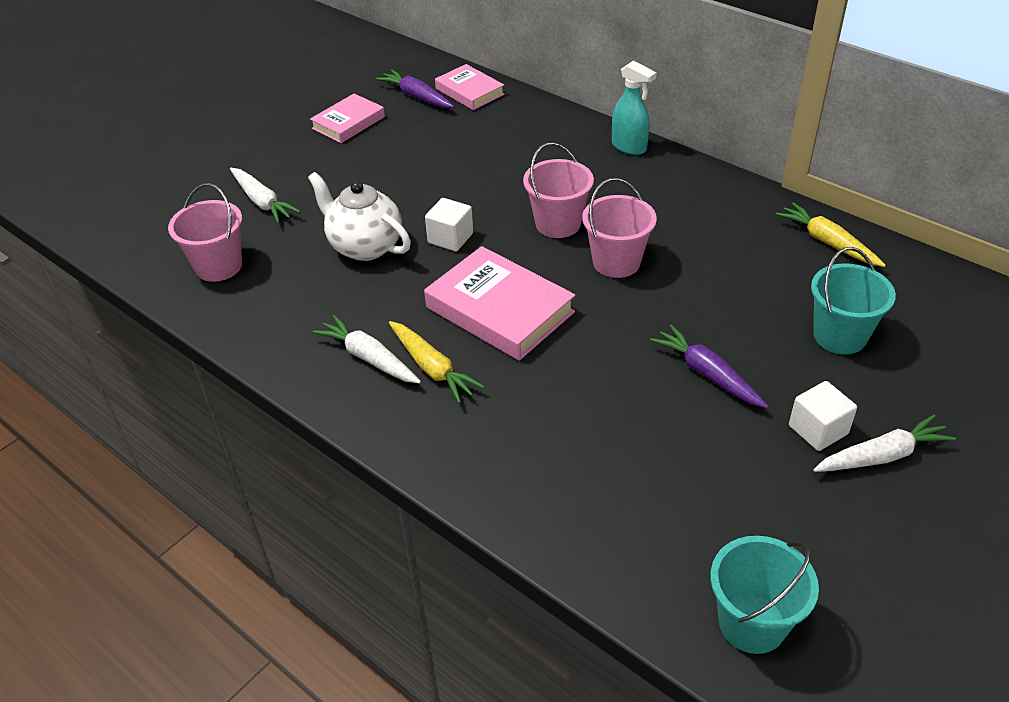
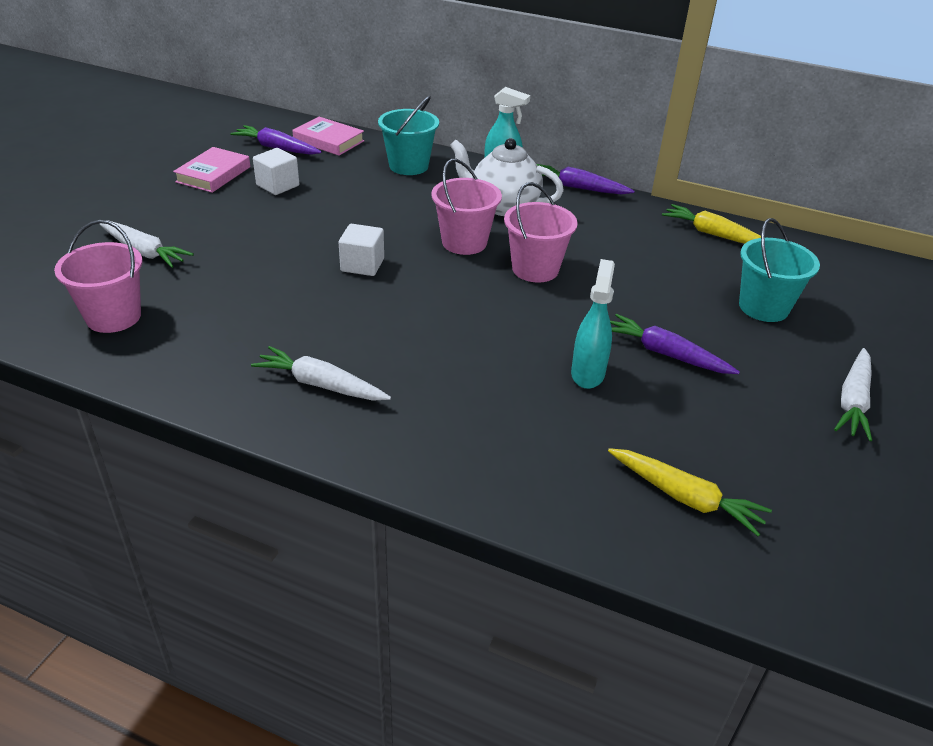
camera: 20 degrees left, 5 degrees down
white teapot [308,172,411,261] -> white teapot moved to [450,138,564,216]
yellow carrot [389,321,485,403] -> yellow carrot moved to [608,448,772,536]
pink book [424,246,575,361] -> none
turquoise bucket [710,536,819,654] -> turquoise bucket moved to [378,96,439,175]
white cube [789,381,857,451] -> white cube moved to [253,148,299,195]
white carrot [813,415,956,472] -> white carrot turned 150 degrees clockwise [834,348,872,441]
none -> purple carrot [537,164,634,194]
none -> turquoise spray bottle [571,259,615,389]

